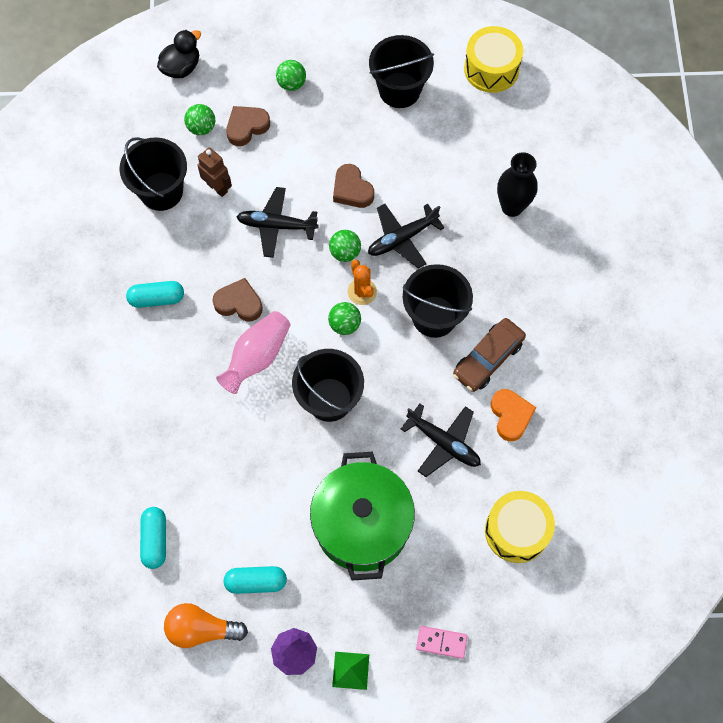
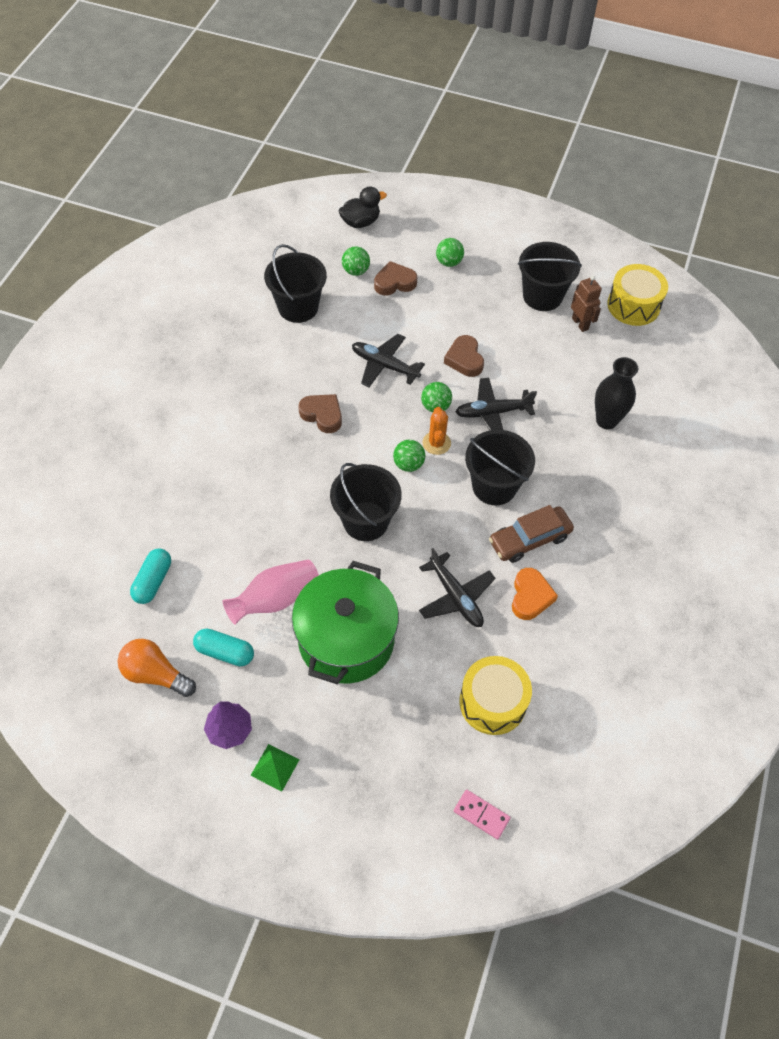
camera: 20 degrees right, 10 degrees down
turquoise capsule [126,281,184,308] -> none
brown robot [197,147,232,197] -> brown robot moved to [571,275,602,332]
pink vase [216,311,291,394] -> pink vase moved to [223,560,319,625]
pink domino [416,626,468,659] -> pink domino moved to [454,790,511,840]

